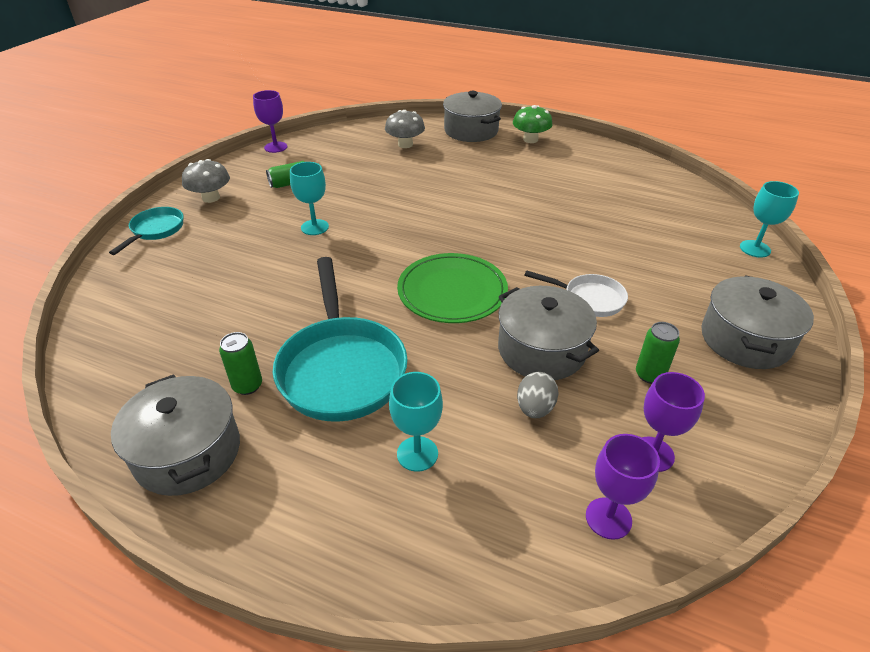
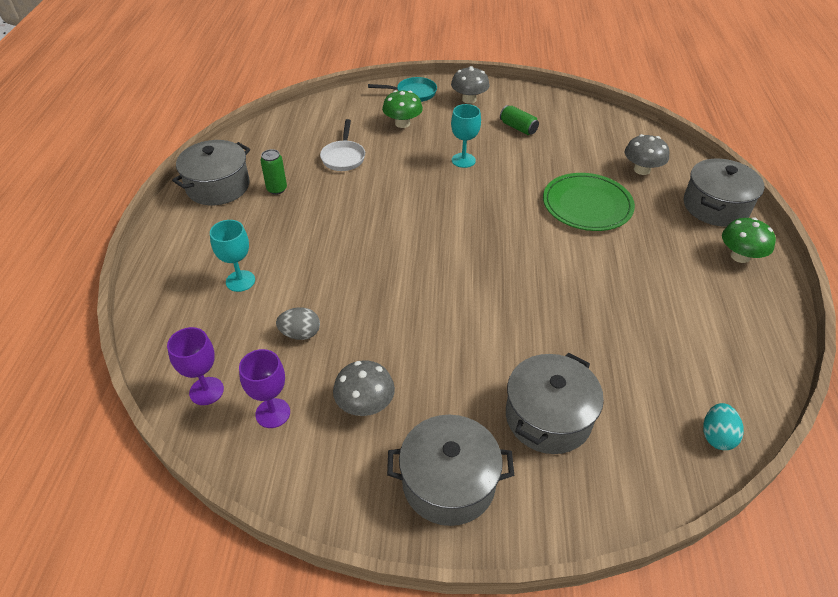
camera: 70 degrees right, 5 degrees up
purple goblet [253,90,287,153] -> none
turquoise pan [273,257,408,422] -> none
green plate [397,253,508,323] -> green plate moved to [543,173,635,231]
grey pot [498,286,599,380] -> grey pot moved to [506,353,604,454]
white pan [524,270,628,317] -> white pan moved to [320,119,365,171]
green can [636,322,680,384] -> grey mushroom [333,360,395,416]
turquoise goblet [740,181,799,258] -> none
none -> green mushroom [382,90,423,128]
none -> turquoise egg [703,403,744,450]

